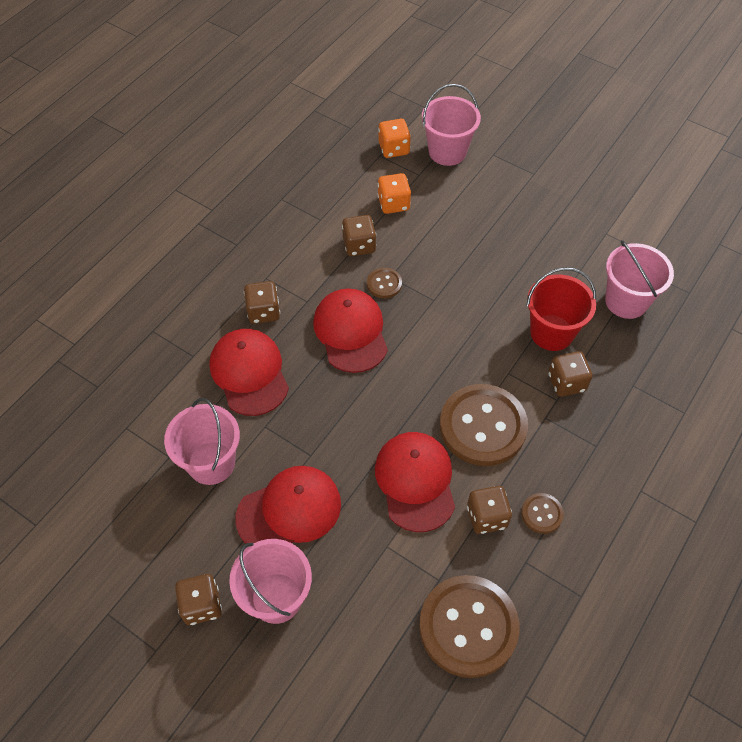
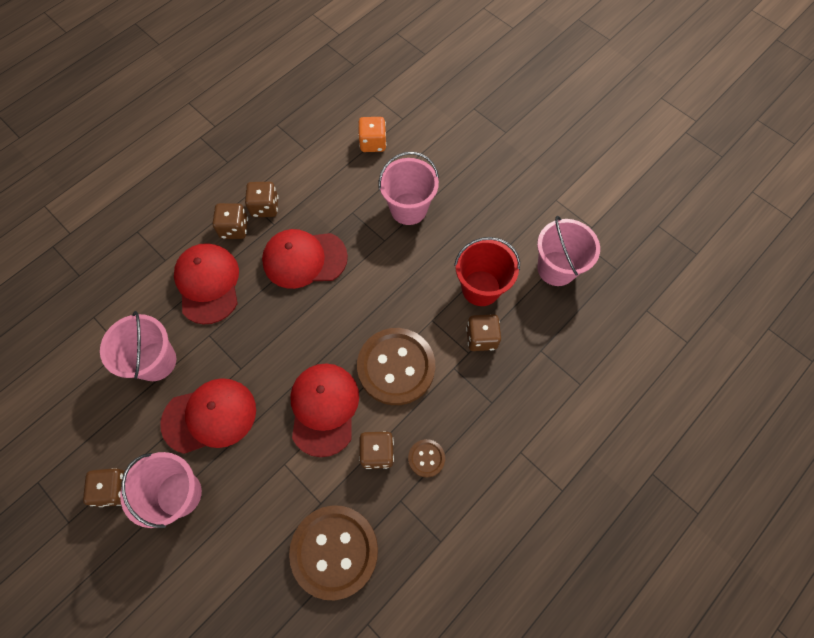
camera: 10 degrees right, 10 degrees up
red cap [313,288,388,373] -> red cap turned 90 degrees counterclockwise [262,229,348,289]
brown dice [342,215,376,256] -> brown dice moved to [245,182,278,217]
brown button [367,268,402,298] -> none
orange dice [378,119,411,158] -> none
pink bucket [422,84,481,166] -> pink bucket moved to [378,152,439,225]

